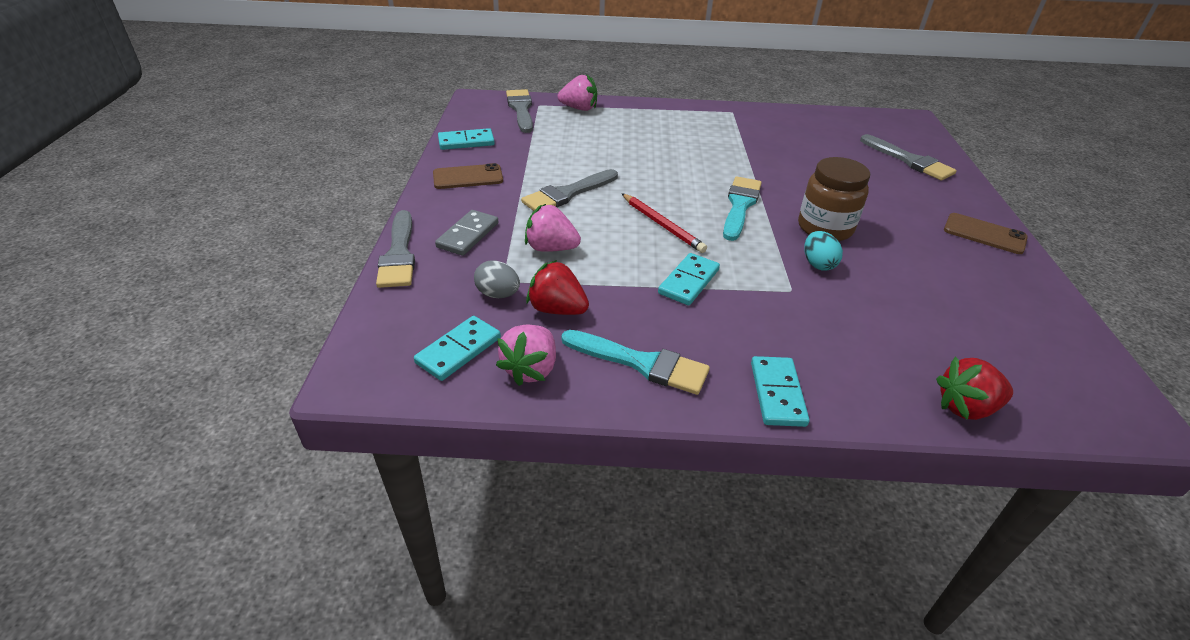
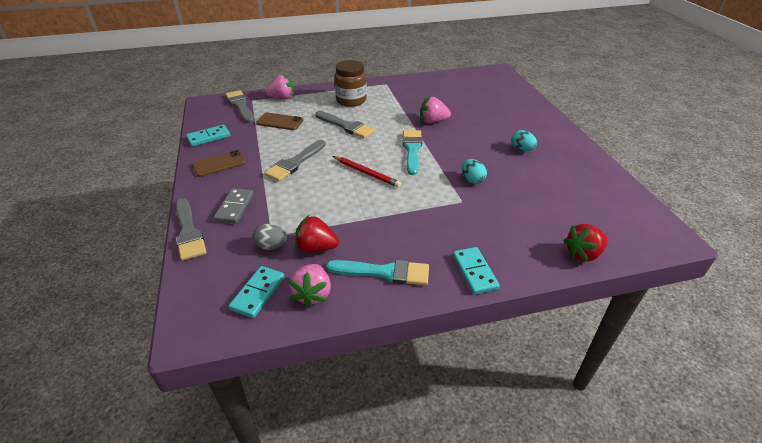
camera: 15 degrees left, 0 degrees up
pink strawberry [525,204,581,252] -> pink strawberry moved to [420,97,451,123]
turquoise domino [658,253,720,305] -> none
brown jar [798,157,870,241] -> brown jar moved to [334,60,367,107]
grey brush [860,134,957,181] -> grey brush moved to [315,111,375,138]
brown phone [944,213,1028,254] -> brown phone moved to [256,112,304,130]
none -> turquoise egg [511,130,537,151]

